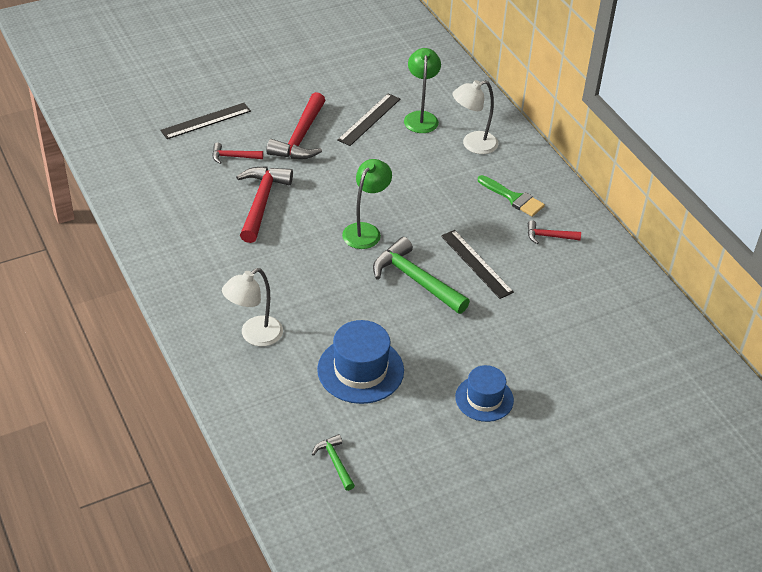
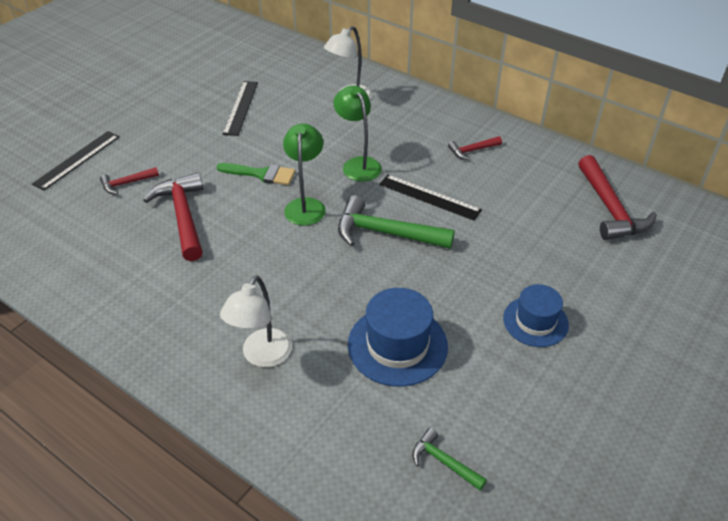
camera: 25 degrees left, 0 degrees up
red hammer [266,92,325,159] -> red hammer moved to [578,155,657,240]
green lamp [404,48,441,133] -> green lamp moved to [333,85,382,182]
green brush [478,175,545,217] -> green brush moved to [217,163,295,185]

